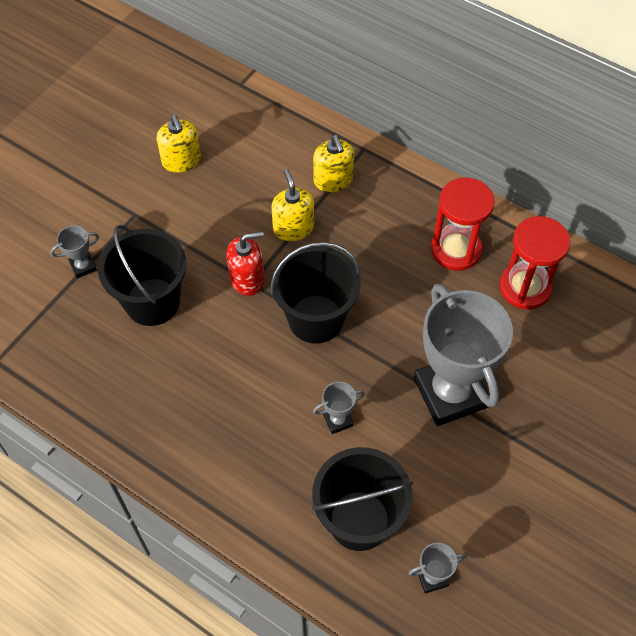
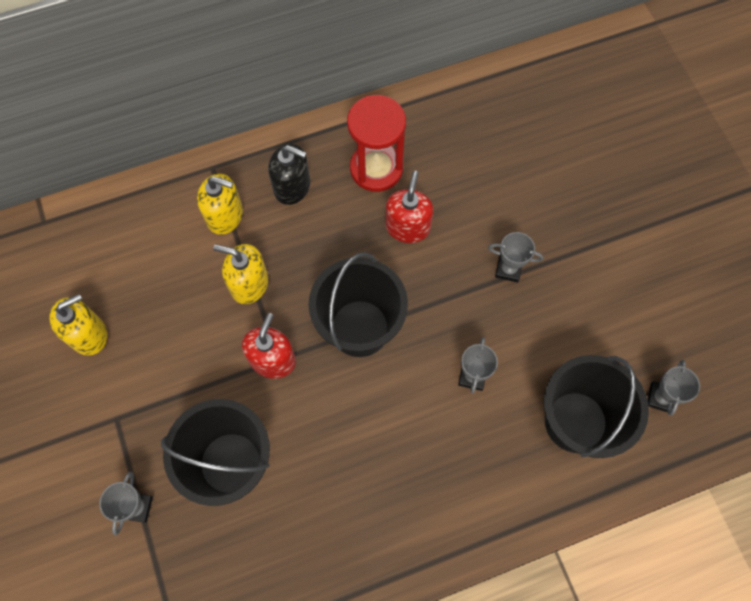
camera: 55 degrees left, 10 degrees up
yellow soap dispenser [157,115,201,173] -> yellow soap dispenser turned 45 degrees counterclockwise [49,294,107,355]
grey trophy [414,284,513,426] -> grey trophy [488,232,543,282], size x0.41
red hourglass [499,216,570,309] -> none
none -> black soap dispenser [268,144,310,205]
none -> red soap dispenser [385,171,433,243]

